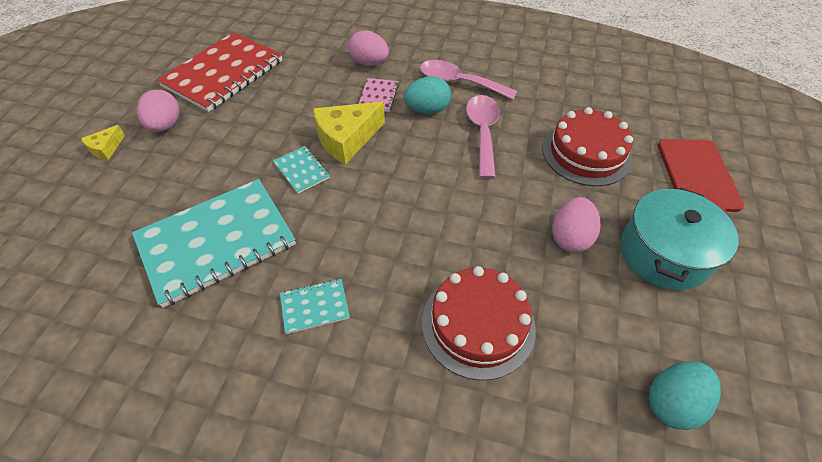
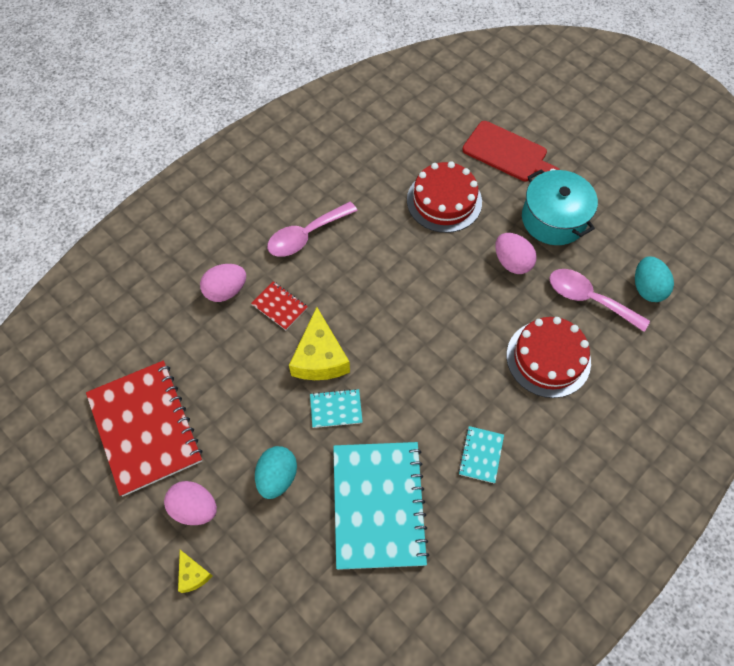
camera: 60 degrees left, 10 degrees up
pink notebook [359,78,398,112] -> red notebook [251,281,308,330]
turquoise egg [404,76,451,114] -> turquoise egg moved to [255,446,297,499]
pink spoon [466,95,500,179] -> pink spoon moved to [549,269,650,332]

